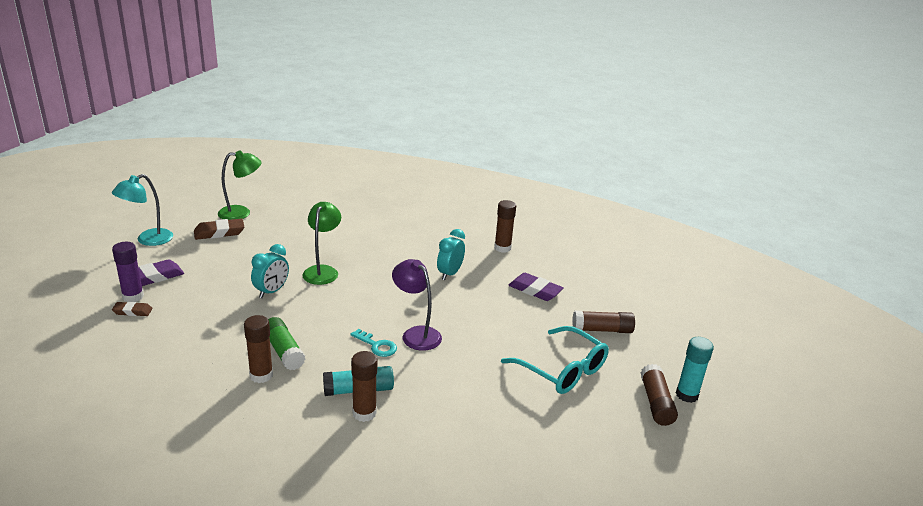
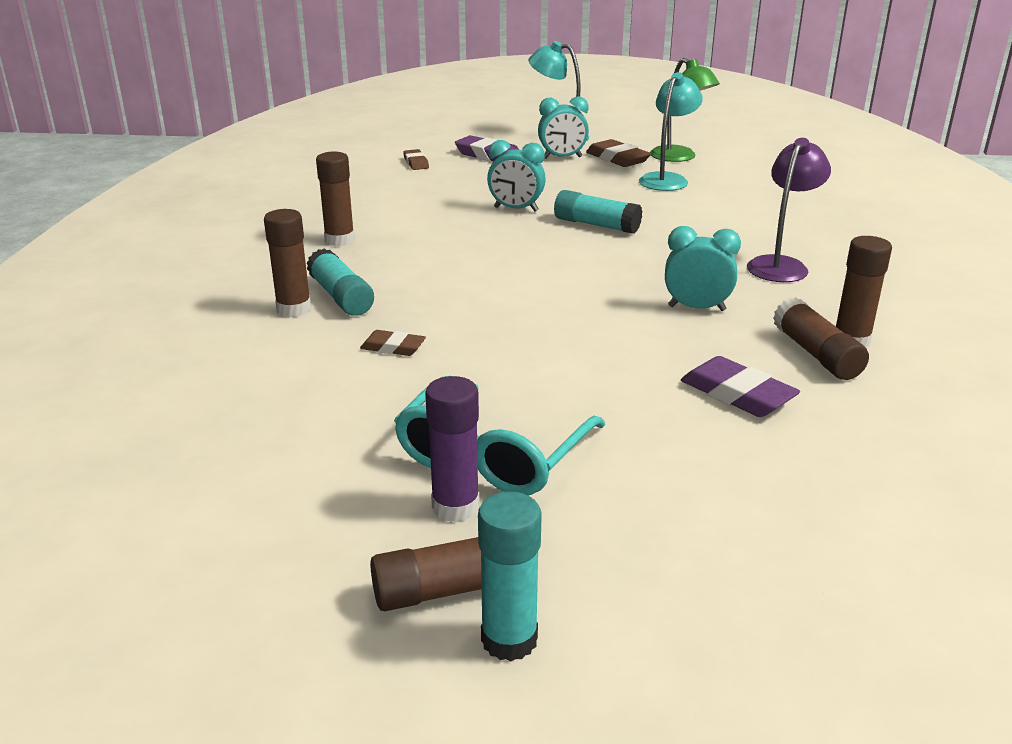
camera: 75 degrees right, 0 degrees up
purple glue stick [112,242,144,302] -> purple glue stick moved to [425,376,480,522]
green glue stick [268,317,305,370] -> none
green lamp [302,202,341,285] -> turquoise glue stick [554,190,642,234]
turquoise key [351,329,397,357] -> none
purple lamp [392,259,442,351] -> purple lamp moved to [747,138,831,282]
purple eraser [508,273,564,301] -> purple eraser turned 60 degrees counterclockwise [681,356,800,417]
brown glue stick [572,311,635,333] -> brown glue stick moved to [773,297,869,380]
none -> brown eraser [360,330,426,356]
none -> turquoise clock [538,97,589,159]
none -> turquoise lamp [639,72,703,191]

